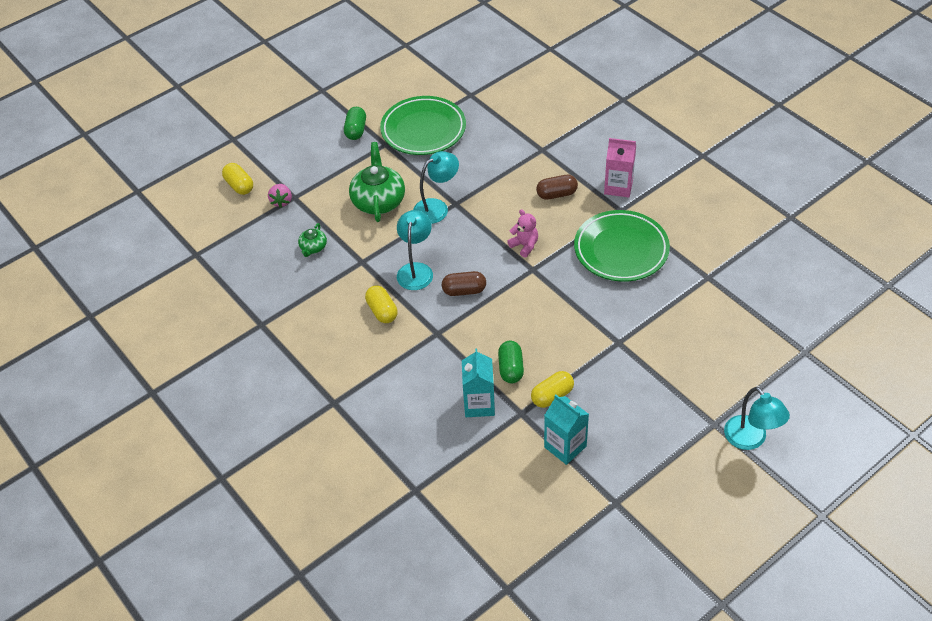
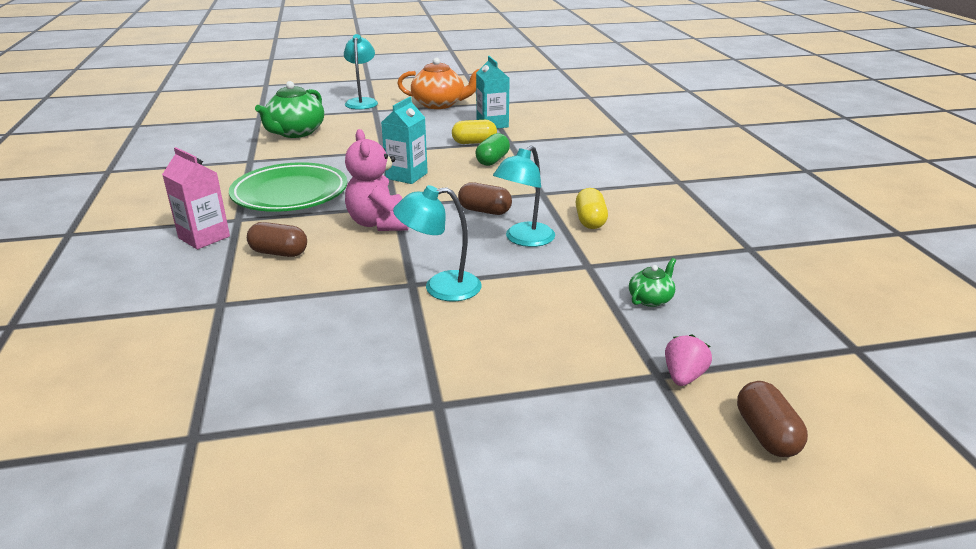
camera: 155 degrees left, 20 degrees down
yellow capsule [222,163,253,195] -> brown capsule [737,381,808,457]
green capsule [344,107,366,140] -> none
green teapot [349,142,405,222] -> green teapot moved to [255,81,324,138]
green plate [380,96,466,155] -> none
turquoise carton [462,349,495,417] -> turquoise carton moved to [381,97,428,184]
pink teddy bear [507,209,538,257] -> pink teddy bear [345,129,409,231], size x1.65
none -> orange teapot [397,58,479,109]

